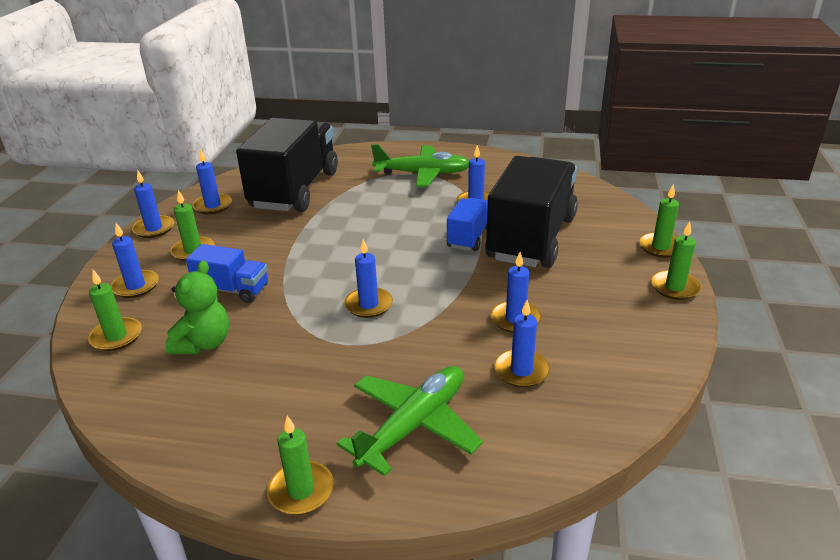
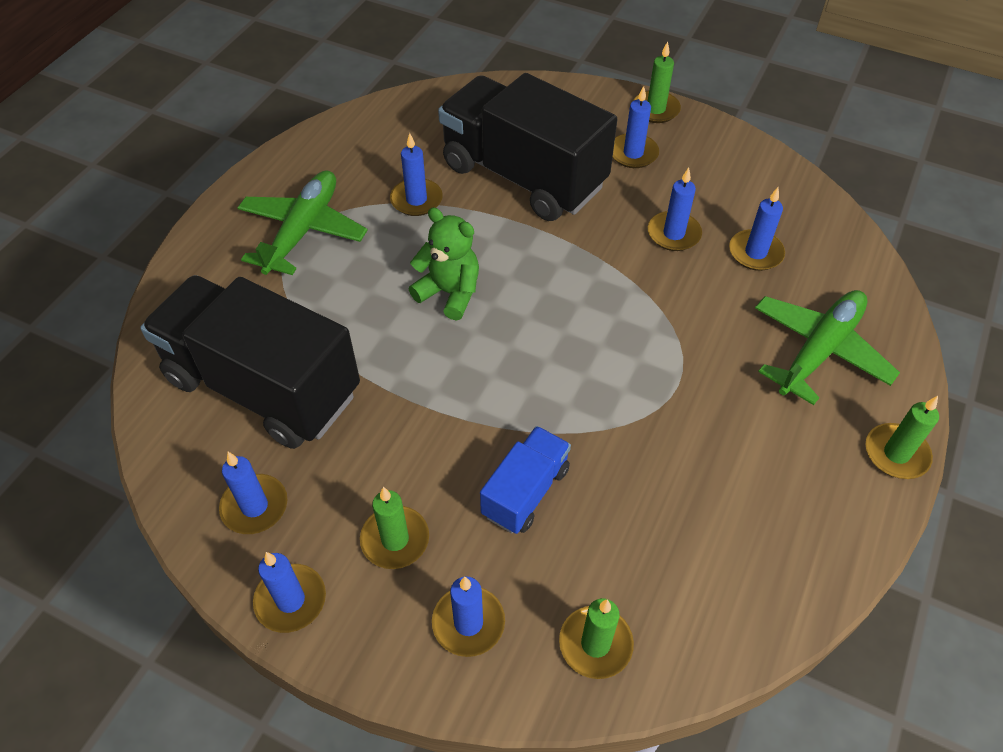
camera: 75 degrees left, 20 degrees up
green teddy bear [165,260,229,354] -> green teddy bear moved to [409,208,479,320]
green plane [337,366,483,476] -> green plane turned 75 degrees clockwise [755,290,900,405]
blue candle [344,239,393,318] -> blue candle moved to [613,86,659,168]
blue truck [447,198,488,251] -> none
green candle [639,184,679,258] -> none

